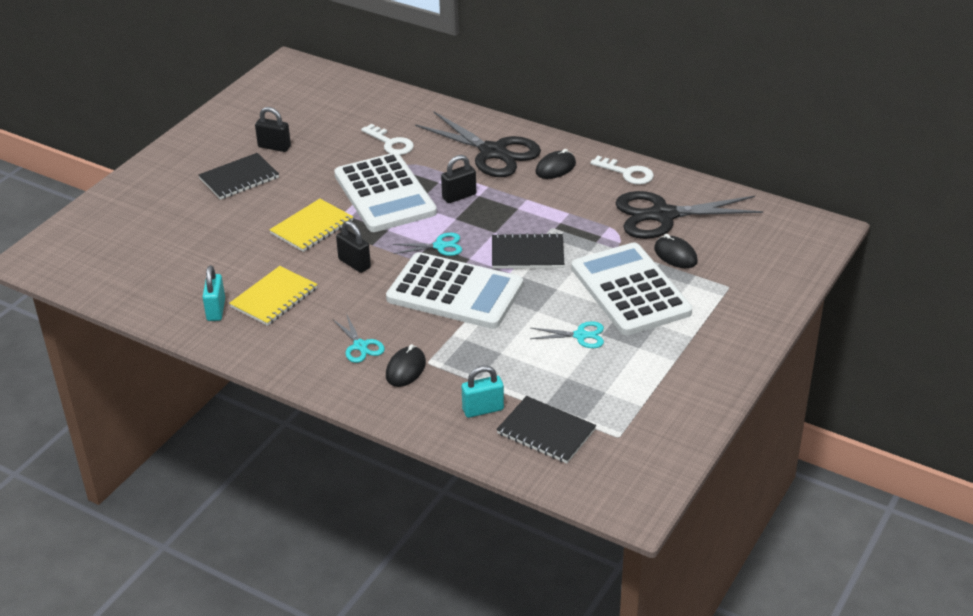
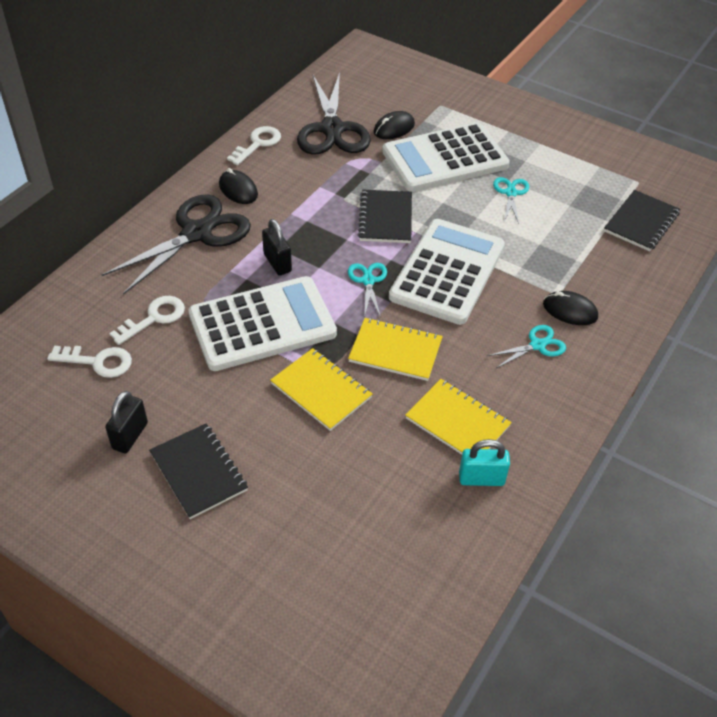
camera: 90 degrees left, 10 degrees up
black padlock [336,221,371,273] -> yellow notebook [348,318,443,381]
turquoise padlock [462,365,504,418] -> none
none -> white key [47,346,132,378]

